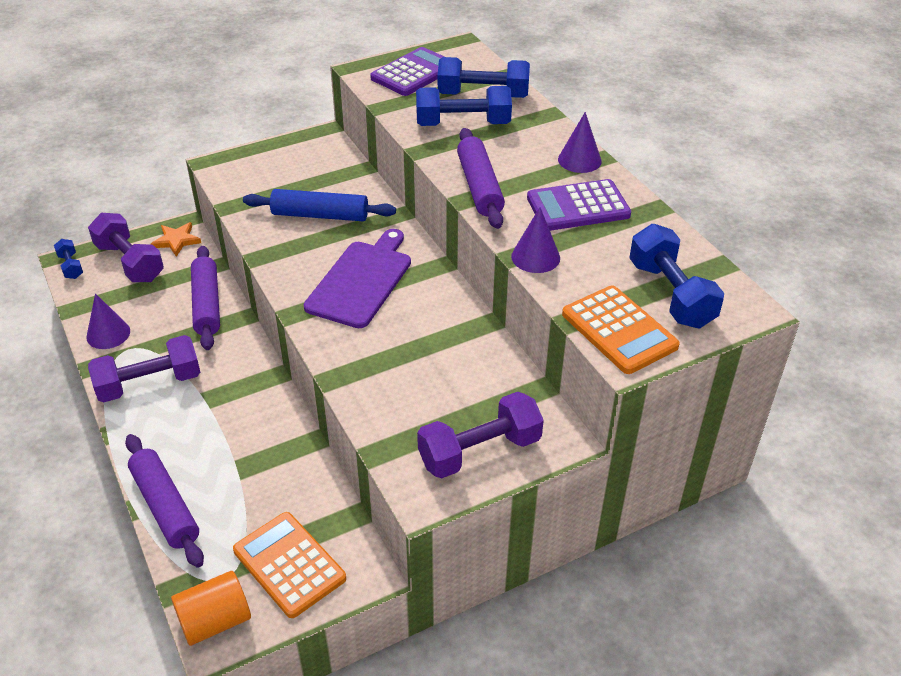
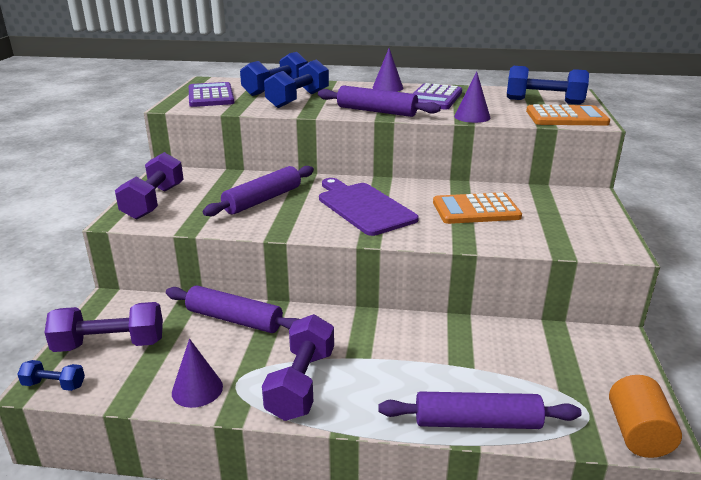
camera: 55 degrees left, 15 degrees down
orange star [151,222,201,257] -> none
orange calculator [233,512,346,618] -> orange calculator moved to [433,192,522,224]
blue rolling pin [243,189,396,221] -> purple rolling pin [203,166,314,216]
purple dumbbell [417,392,544,478] -> purple dumbbell moved to [115,152,184,219]

